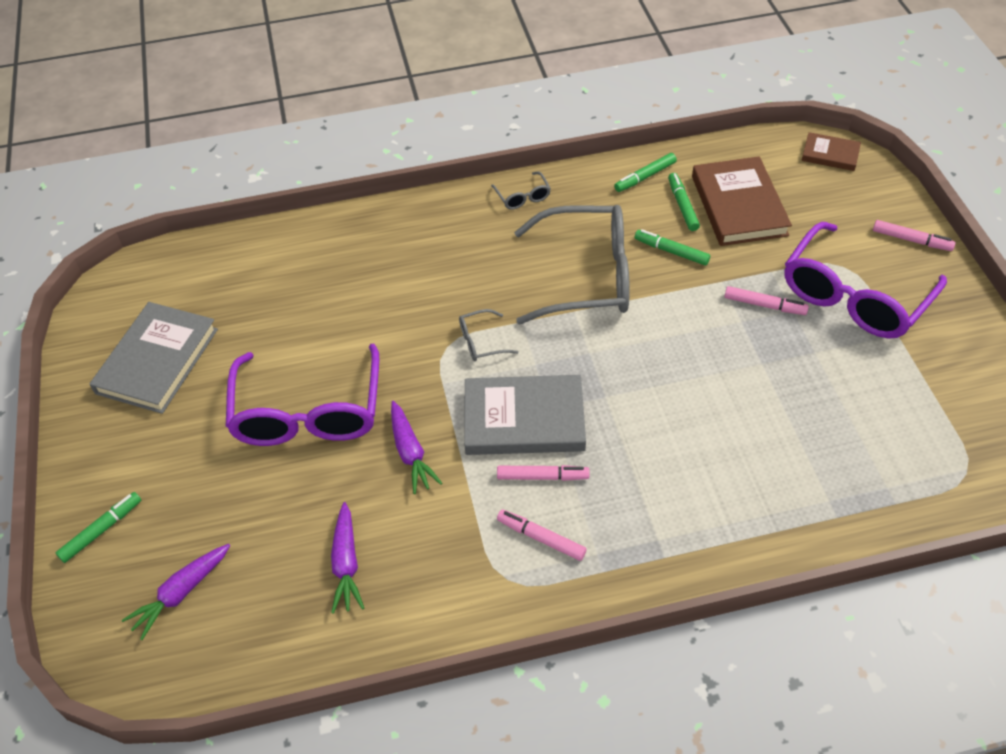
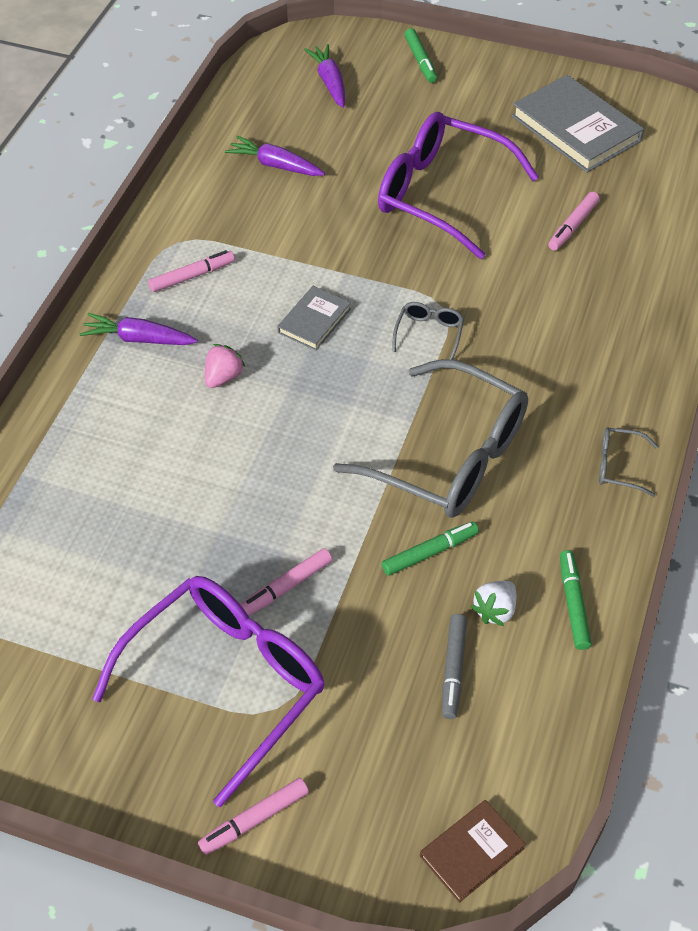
camera: 120 degrees right, 0 degrees up
purple carrot [391,401,442,494] -> purple carrot moved to [80,313,198,345]
grey book [464,375,586,455] -> grey book [277,286,351,351], size x0.54
pink marker [497,465,589,481] -> pink marker moved to [548,192,600,251]
grey glasses [514,205,630,324] -> grey glasses turned 90 degrees counterclockwise [333,359,528,518]
green marker [668,173,700,231] -> white strawberry [471,581,516,626]
brown book [692,156,792,246] -> grey marker [442,614,467,719]
purple glasses [784,222,947,339] -> purple glasses turned 60 degrees clockwise [92,576,325,807]
none -> pink strawberry [205,344,245,388]

